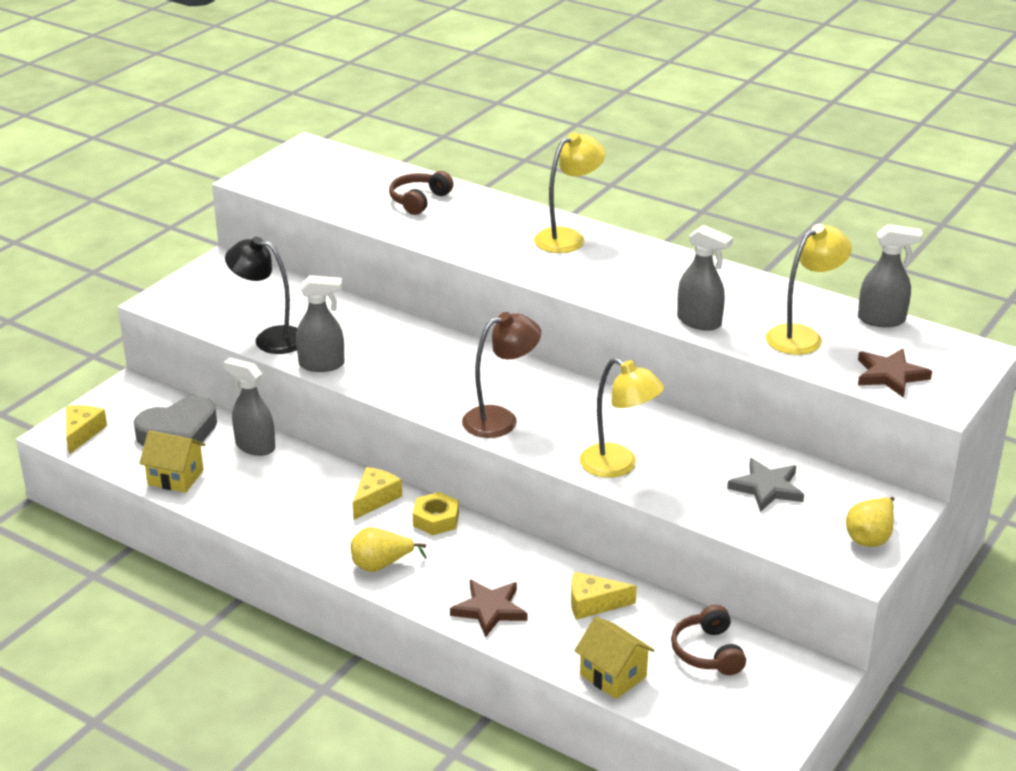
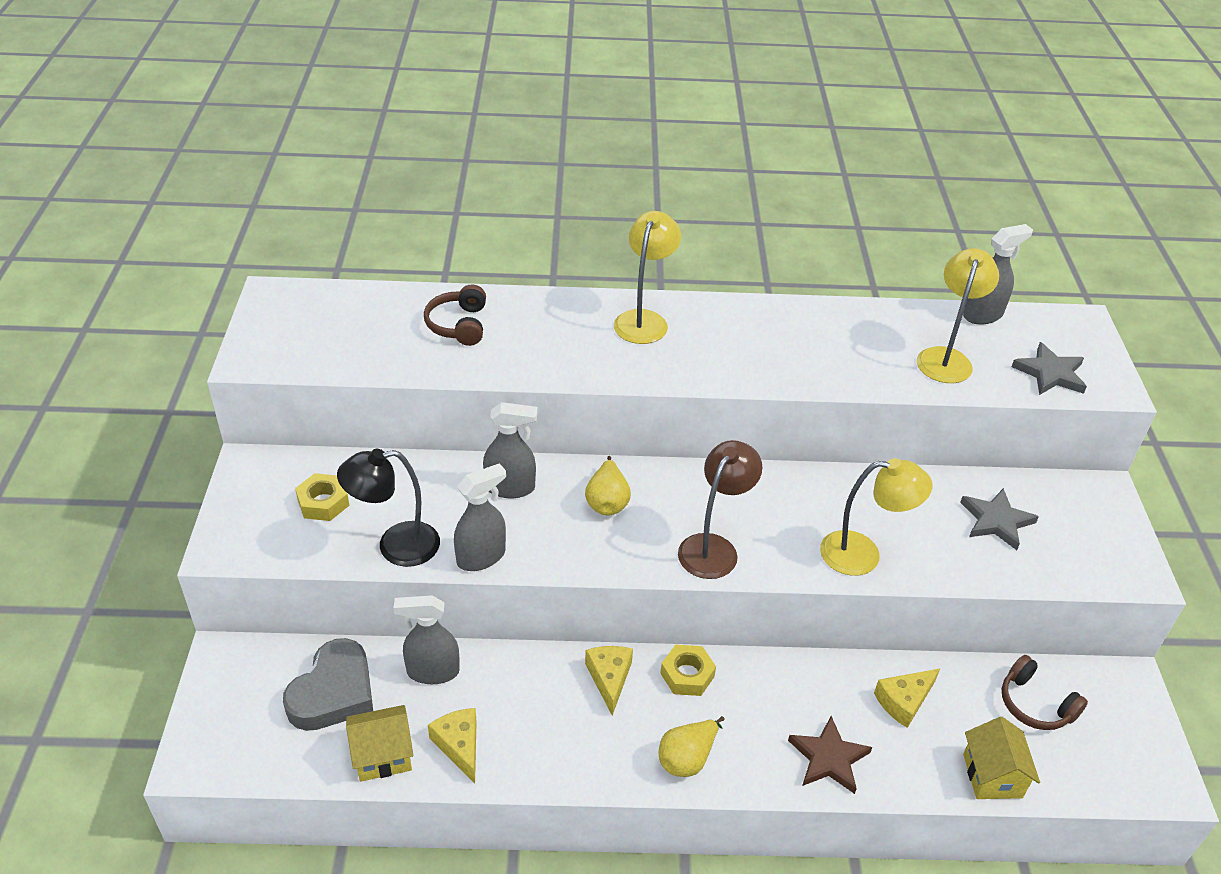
camera: 35 degrees left, 10 degrees up
yellow cheese [66,405,107,454] -> yellow cheese moved to [428,708,477,783]
yellow house [574,616,655,699] -> yellow house turned 75 degrees clockwise [963,717,1040,799]
grey spray bottle [677,225,733,331] -> grey spray bottle moved to [483,402,537,498]
yellow pear [846,497,895,547] -> yellow pear moved to [585,456,631,515]
brown star [858,348,932,398] -> grey star [1011,342,1087,395]
none -> yellow nut [295,473,350,521]

